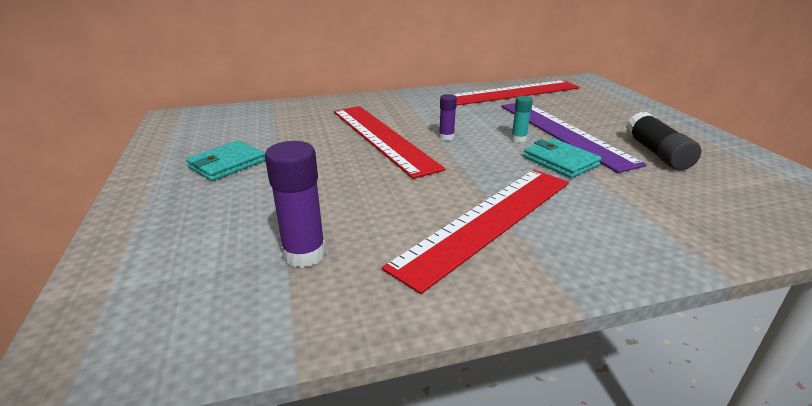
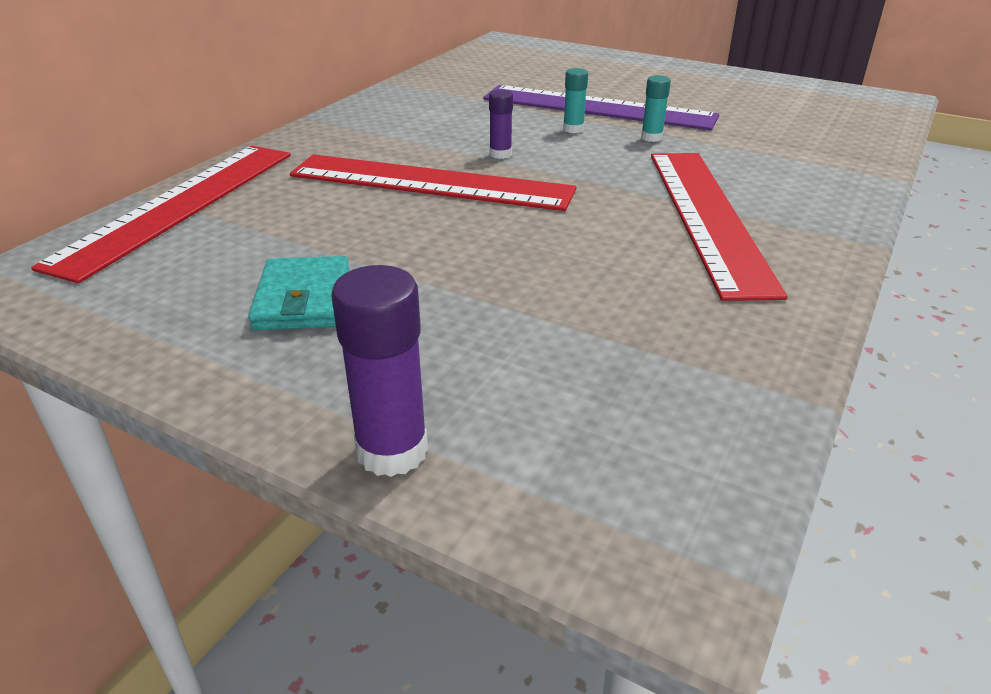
camera: 45 degrees left, 5 degrees up
purple glue stick [265,141,326,268] -> purple glue stick moved to [331,265,428,477]
red ruler [452,80,580,106] -> red ruler moved to [31,146,291,283]
turquoise wallet [523,138,602,178] -> turquoise glue stick [641,75,671,142]
black glue stick [626,112,702,170] -> none

